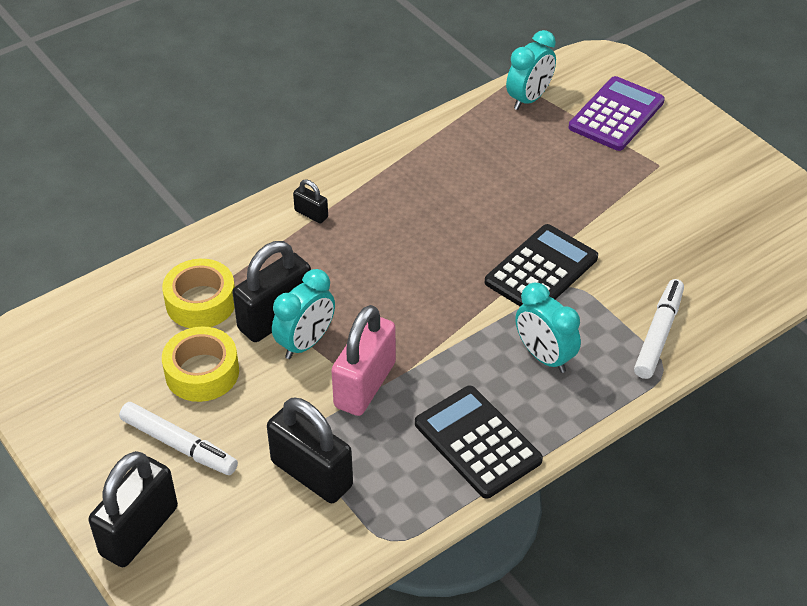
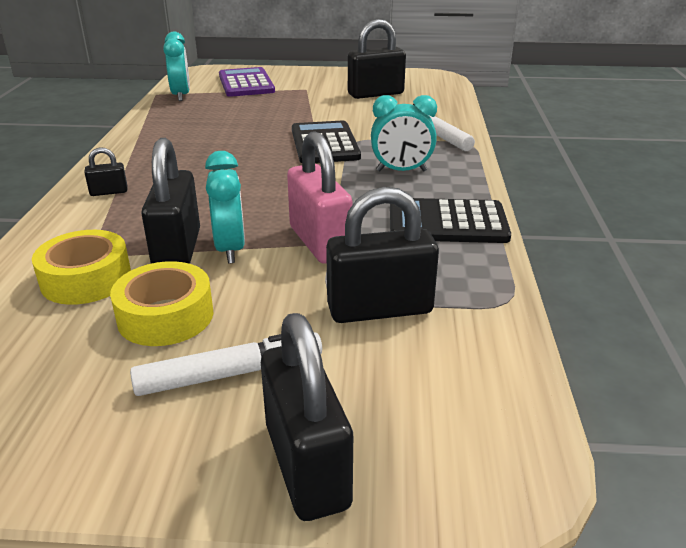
camera: 50 degrees left, 15 degrees down
none -> black padlock [348,19,406,99]

